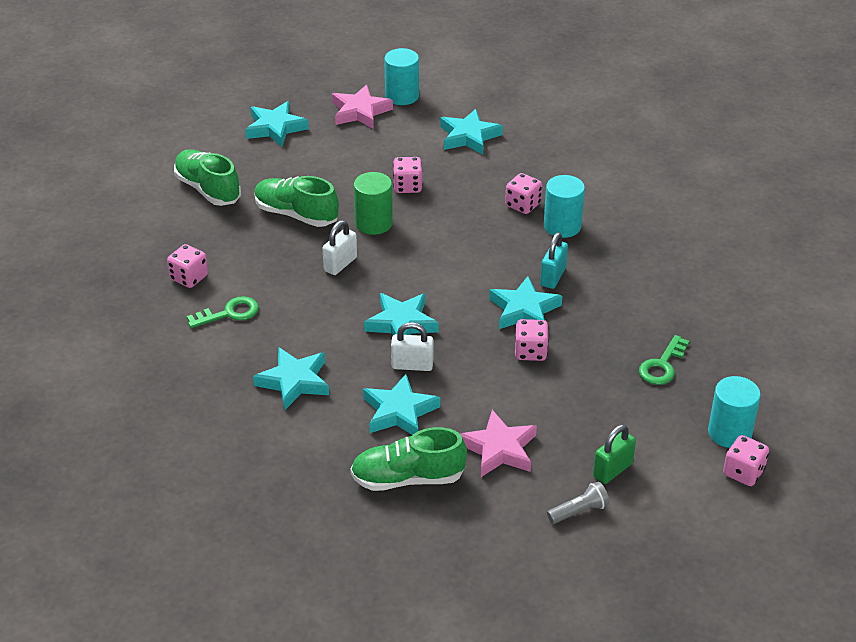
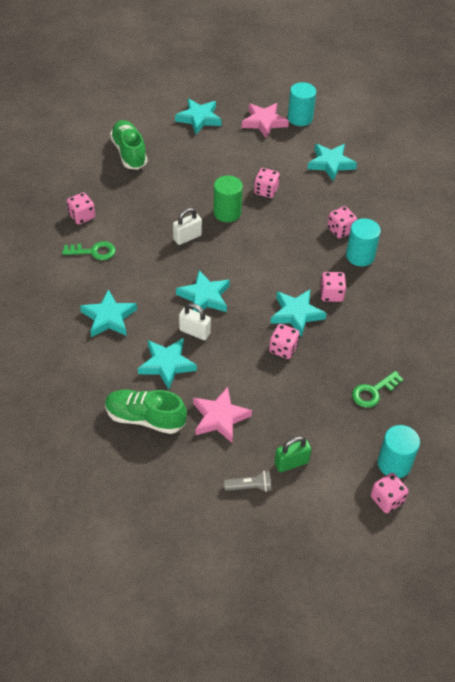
camera: 20 degrees right, 10 degrees up
green shoe [254,176,339,227] -> none
turquoise padlock [540,232,568,289] -> pink dice [320,272,346,302]

